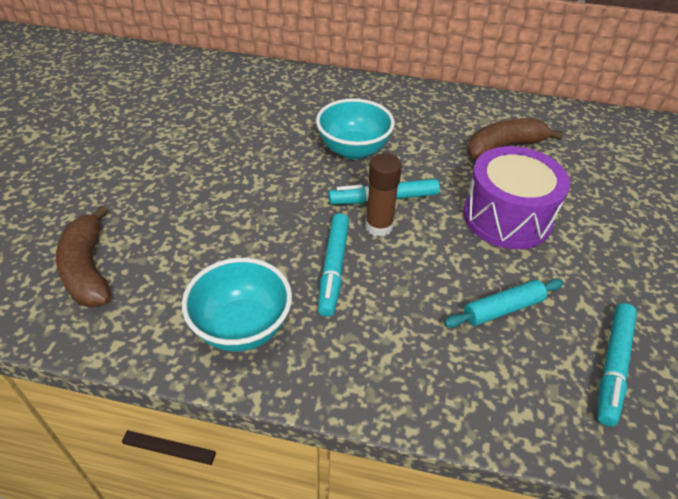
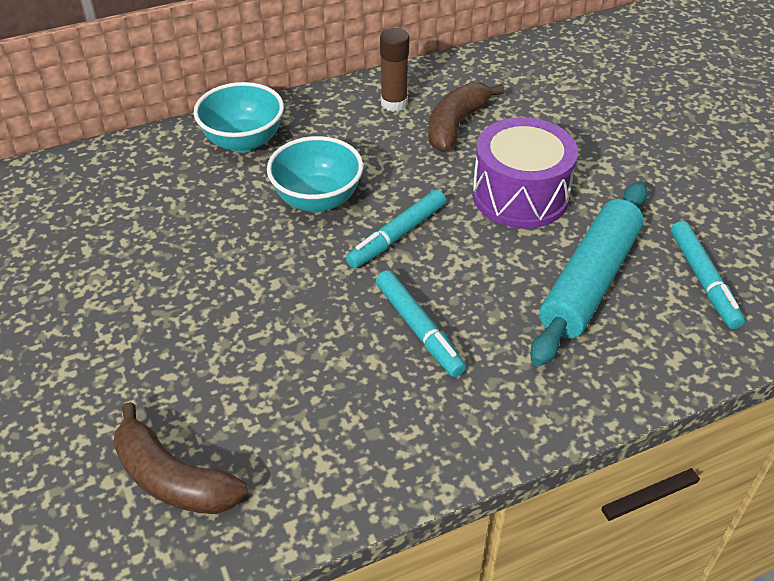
camera: 35 degrees left, 0 degrees up
turquoise bowl [182,258,292,352] -> turquoise bowl moved to [194,82,284,153]
brown glue stick [365,153,402,237] -> brown glue stick moved to [380,28,409,112]
turquoise rolling pin [444,279,564,328] -> turquoise rolling pin [530,182,648,367], size x1.95

